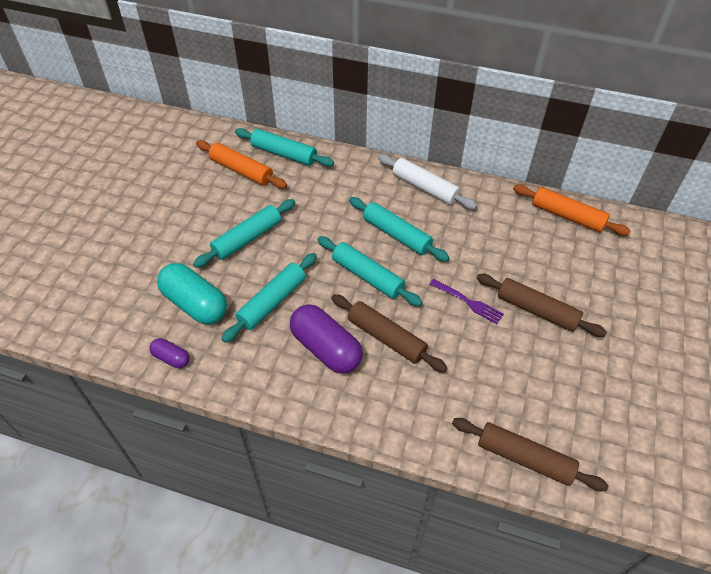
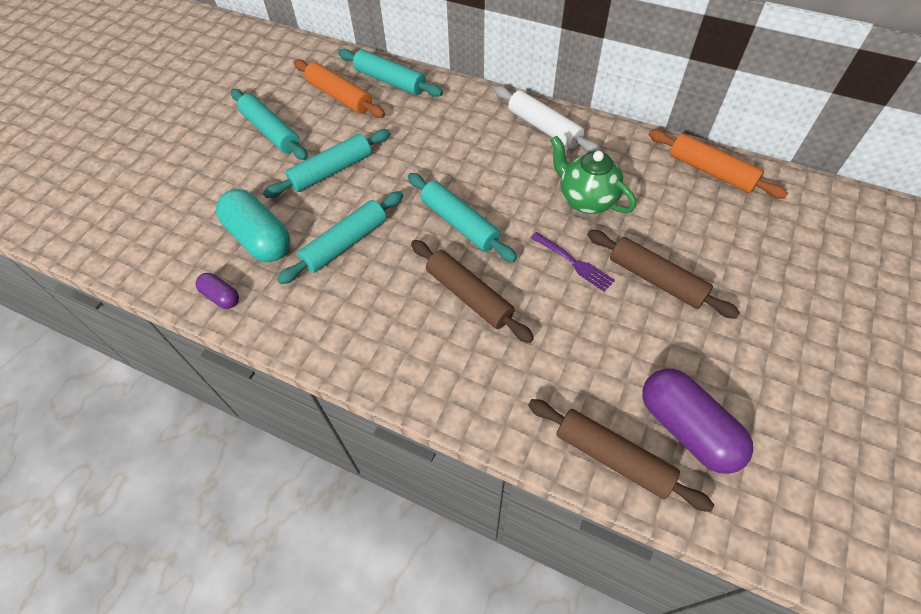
camera: 10 degrees right, 5 degrees up
purple capsule [290,304,362,374] -> purple capsule moved to [643,369,753,474]
turquoise rolling pin [349,197,450,262] -> turquoise rolling pin moved to [231,89,308,160]
none -> green teapot [550,136,636,214]

